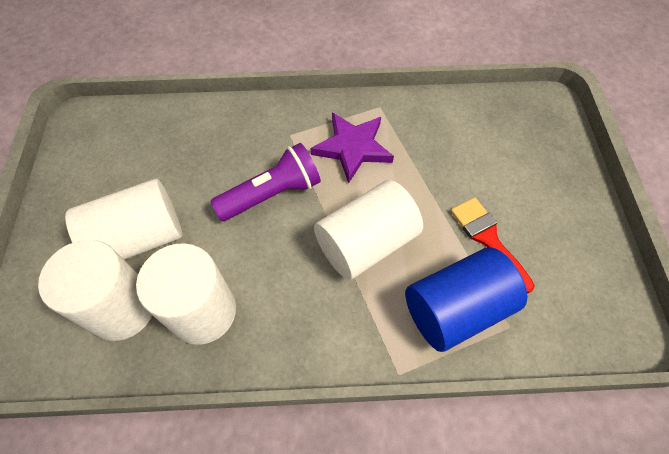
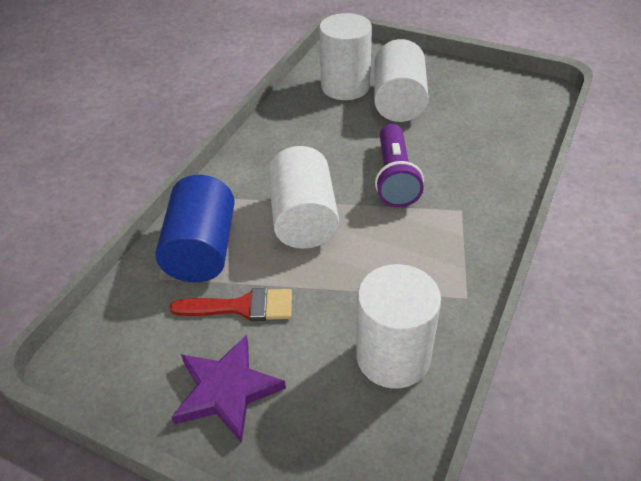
camera: 120 degrees right, 15 degrees down
white cylinder [136,243,236,345] -> white cylinder moved to [356,264,441,389]
purple star [310,112,394,183] -> purple star moved to [172,335,286,443]

